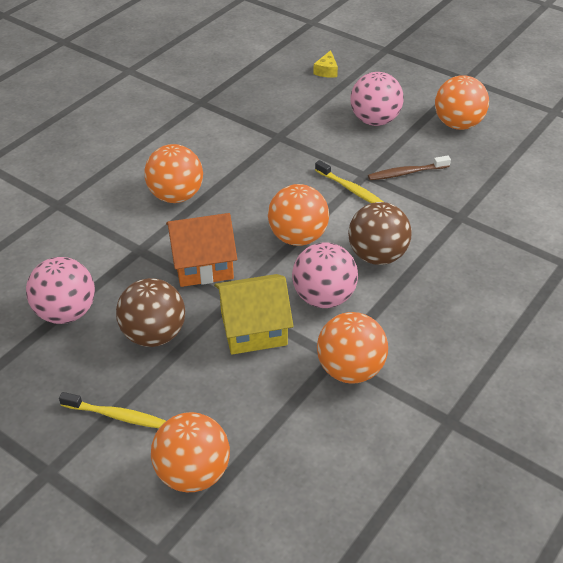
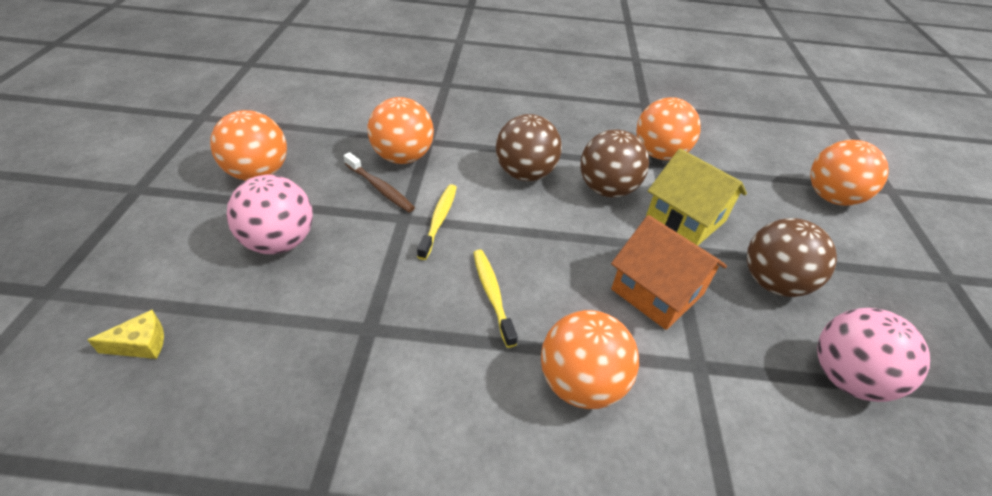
camera: 125 degrees left, 0 degrees up
yellow toothbrush [59,392,166,428] -> yellow toothbrush moved to [473,250,518,348]
orange ball [268,184,329,246] -> orange ball moved to [368,97,434,164]
pink ball [292,242,358,308] -> brown ball [580,130,649,198]

